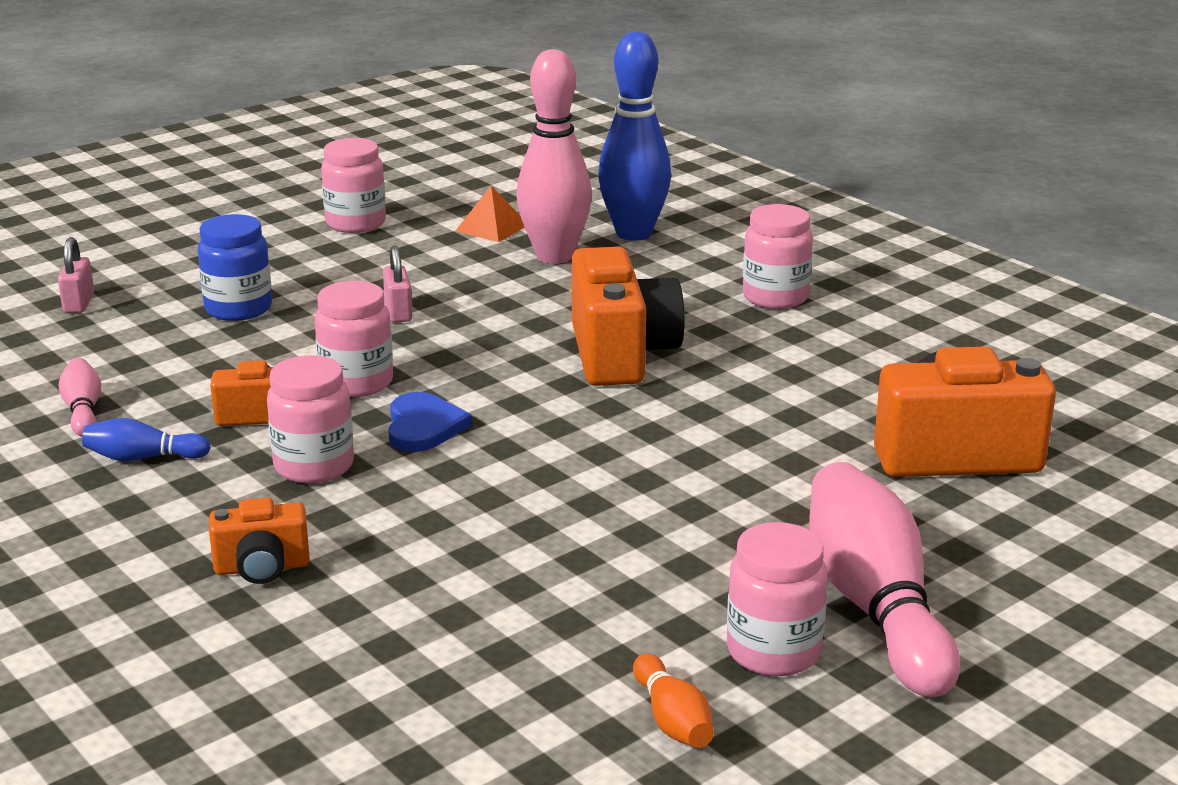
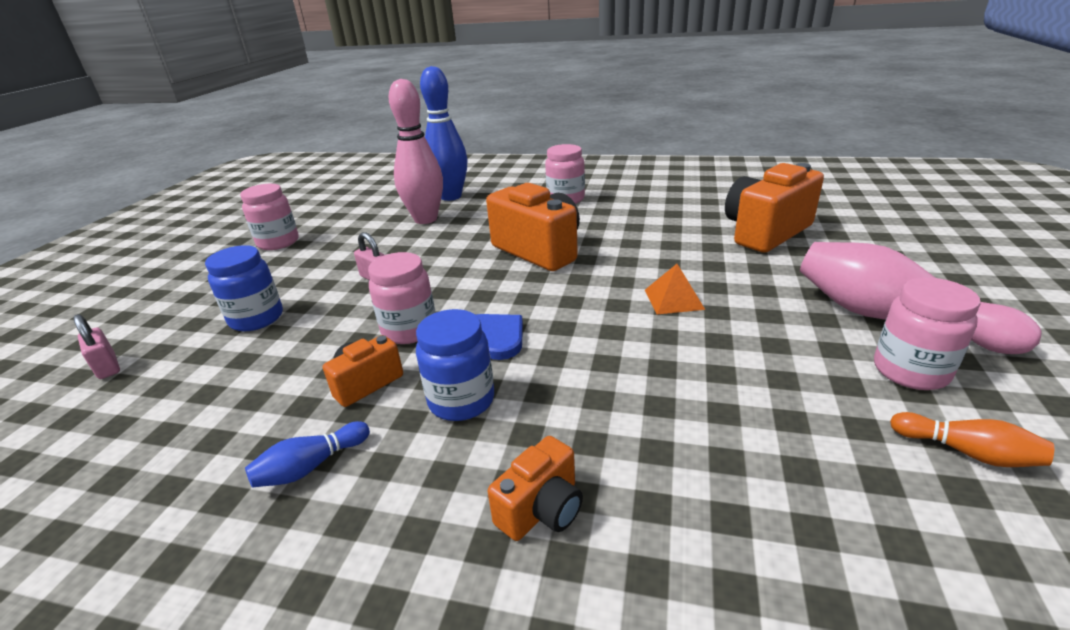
camera: 35 degrees left, 5 degrees up
pink bowling pin [59,358,101,437] -> none
pink jar [267,355,354,483] -> blue jar [416,309,494,421]
orange pyramid [456,186,525,242] -> orange pyramid moved to [645,264,705,314]

